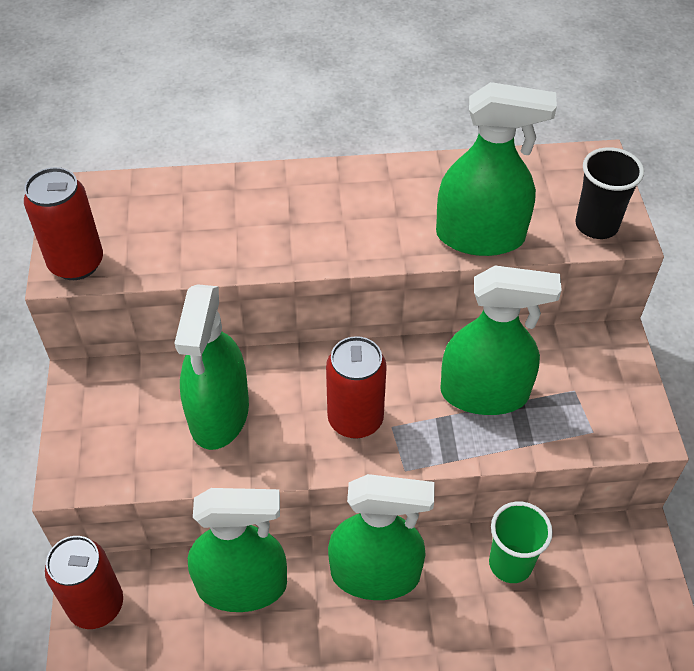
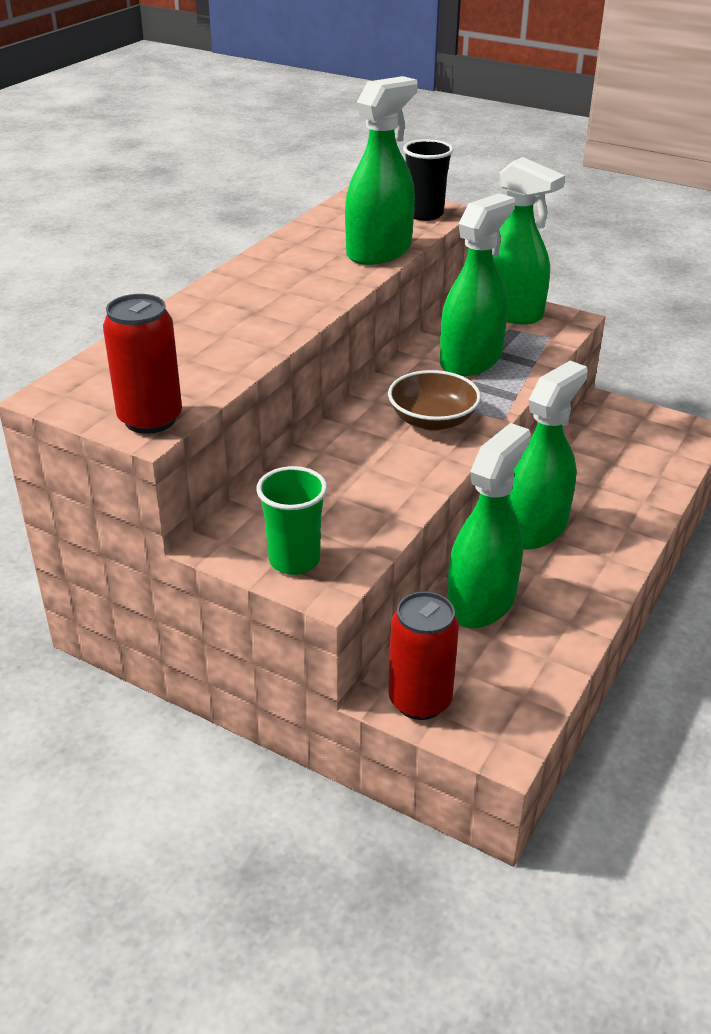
camera: 55 degrees left, 15 degrees down
green spray bottle [174,284,249,450] -> green spray bottle moved to [493,157,565,325]
red can [326,336,387,439] -> brown bowl [388,370,481,431]
green cup [489,501,553,583] -> green cup moved to [256,466,327,575]

